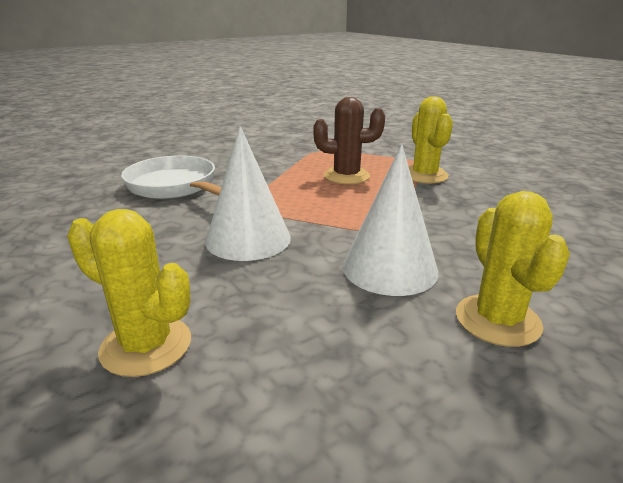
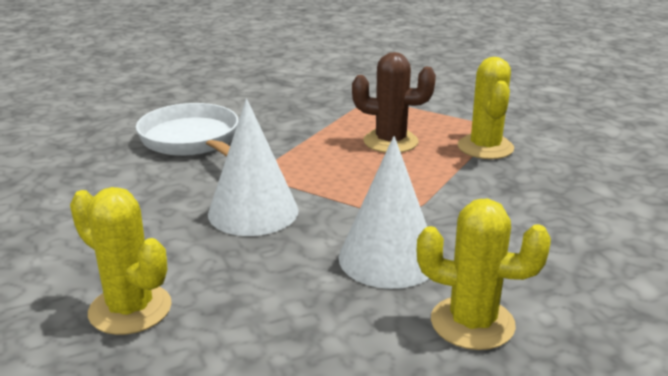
camera: 10 degrees right, 0 degrees up
yellow cactus [456,191,570,347] -> yellow cactus turned 75 degrees counterclockwise [417,199,551,350]

